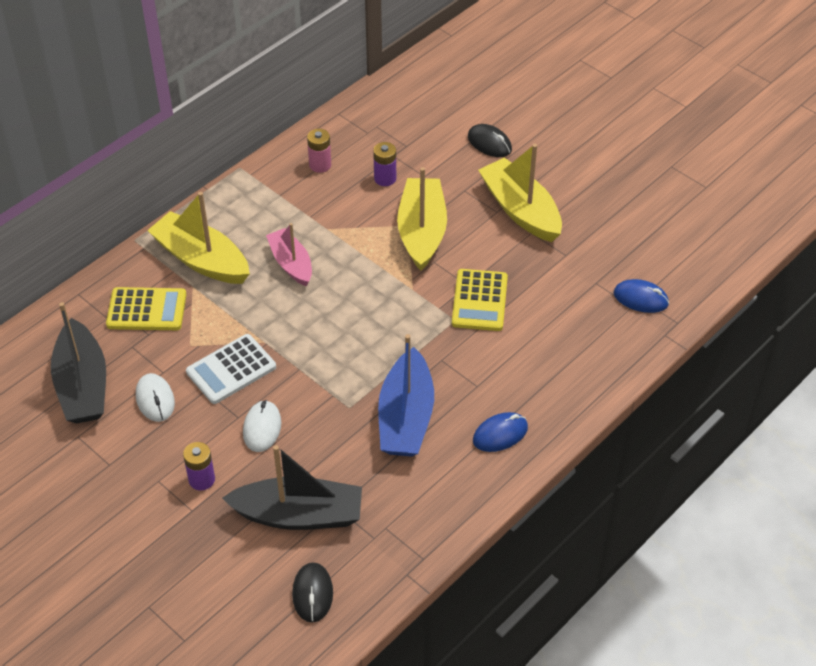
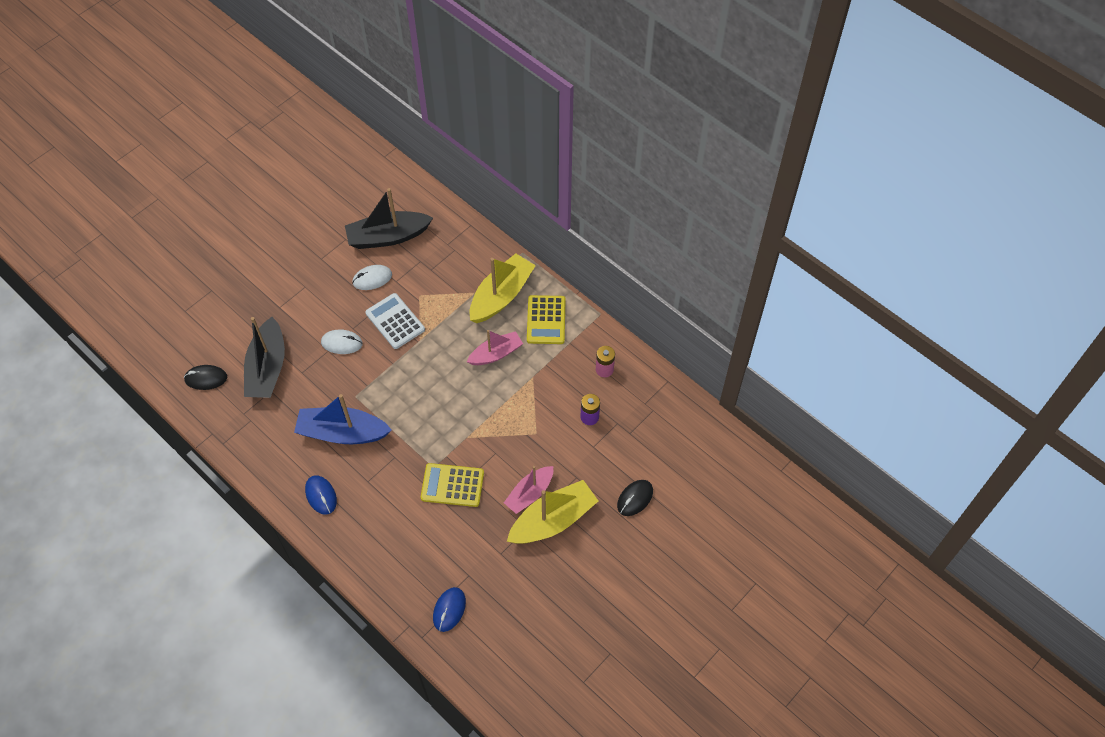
camera: 90 degrees right, 10 degrees up
yellow calculator [106,287,187,330] -> yellow calculator moved to [527,295,566,344]
purple battery [183,442,215,490] -> none
yellow boat [397,167,447,271] -> none
none -> pink boat [504,466,553,514]

